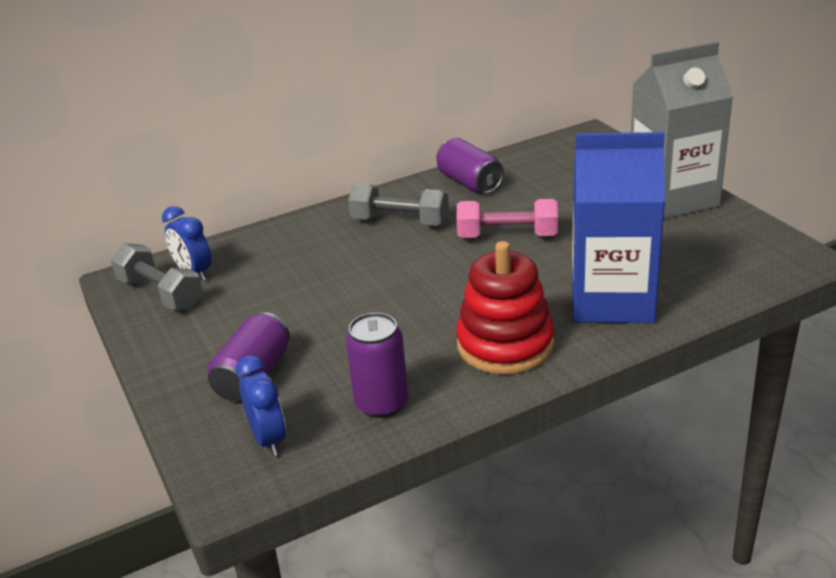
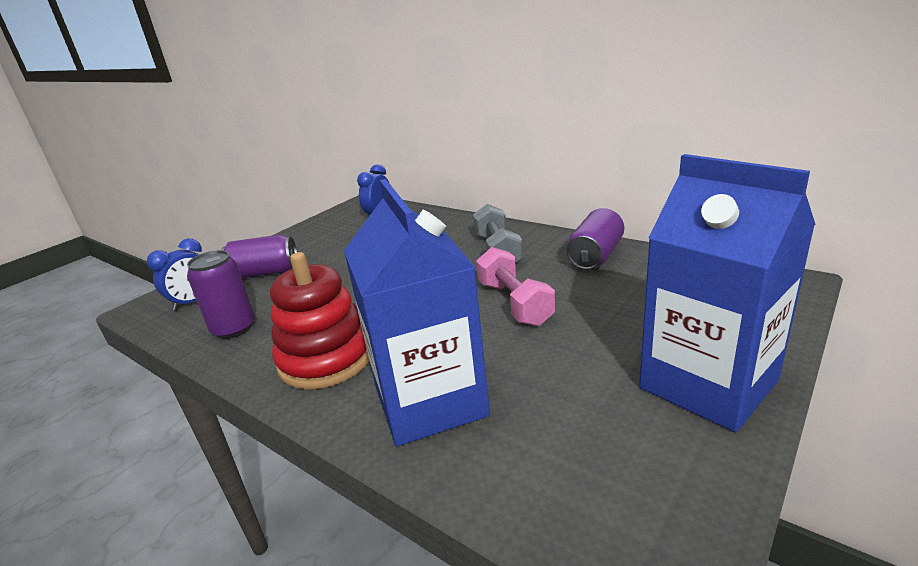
camera: 65 degrees right, 5 degrees down
grey dumbbell [111,243,203,310] -> none
grey carton [631,41,733,219] -> blue carton [639,154,815,432]

